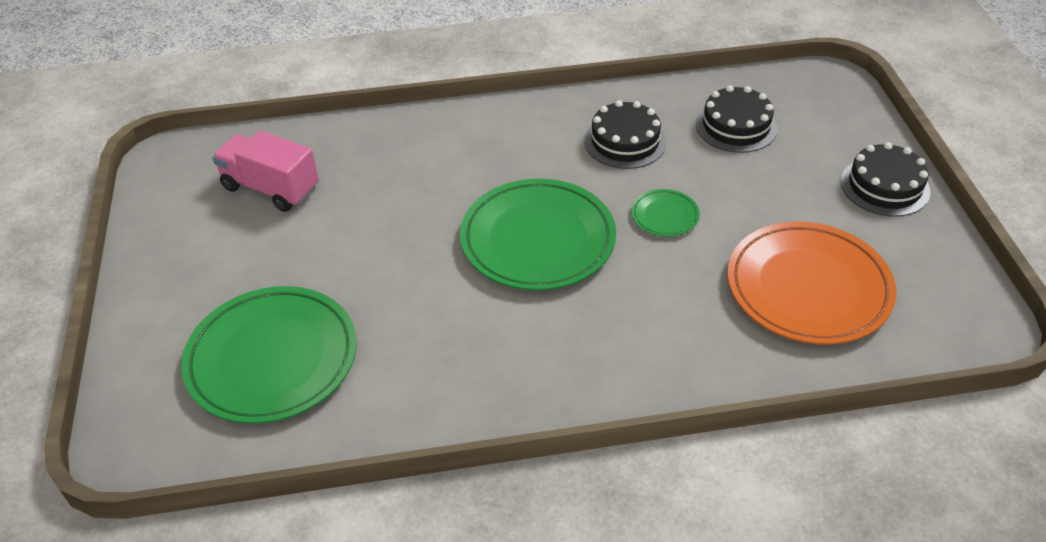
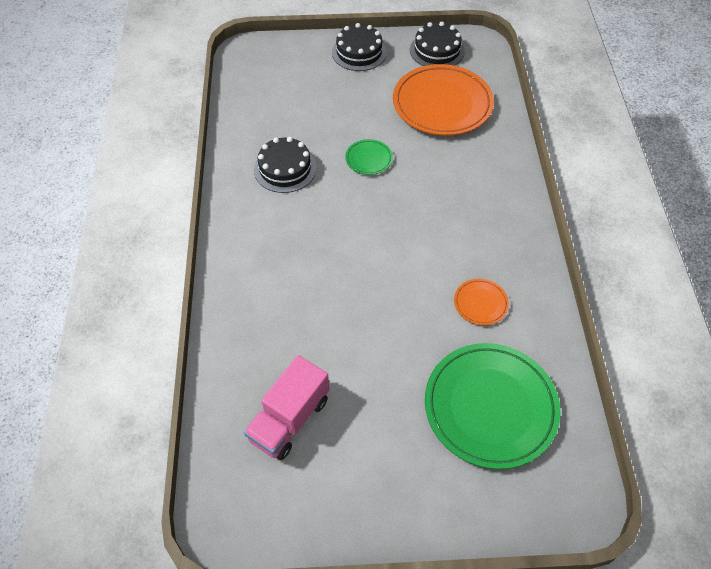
camera: 85 degrees left, 10 degrees up
green plate [460,179,616,290] -> none
black cake [696,85,778,153] -> black cake moved to [410,22,465,66]
none -> orange plate [454,279,509,325]

